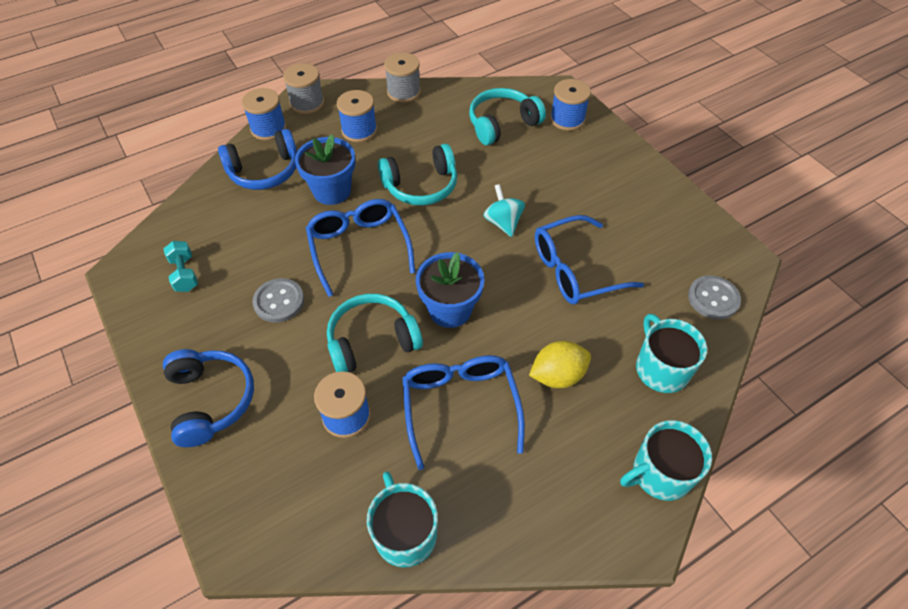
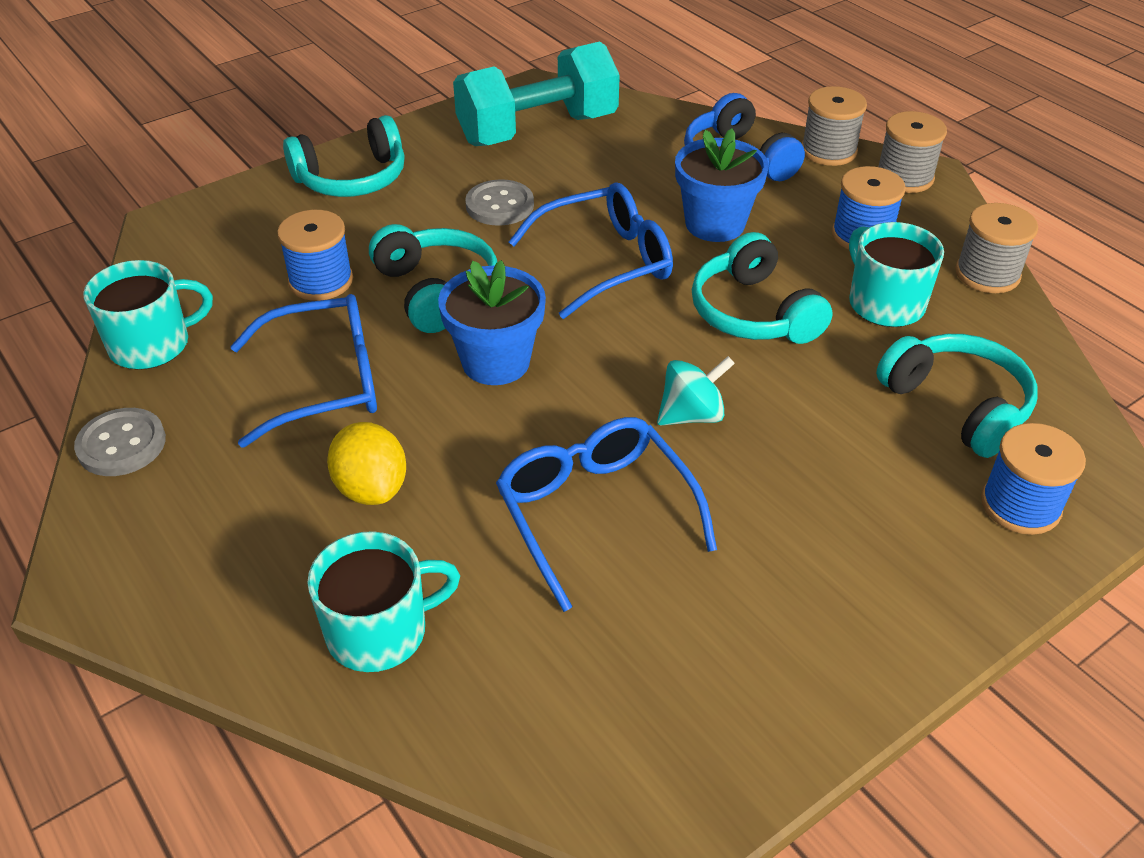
camera: 85 degrees right, 10 degrees down
blue headphones [163,349,254,447] -> turquoise headphones [283,115,405,197]
turquoise dumbbell [164,241,198,292] -> turquoise dumbbell [453,41,620,146], size x2.33
blue spool [242,88,286,141] -> grey spool [802,86,867,166]
turquoise mug [620,420,712,501] -> turquoise mug moved to [849,222,944,327]
grey button [688,275,741,320] -> grey button moved to [74,408,166,476]

